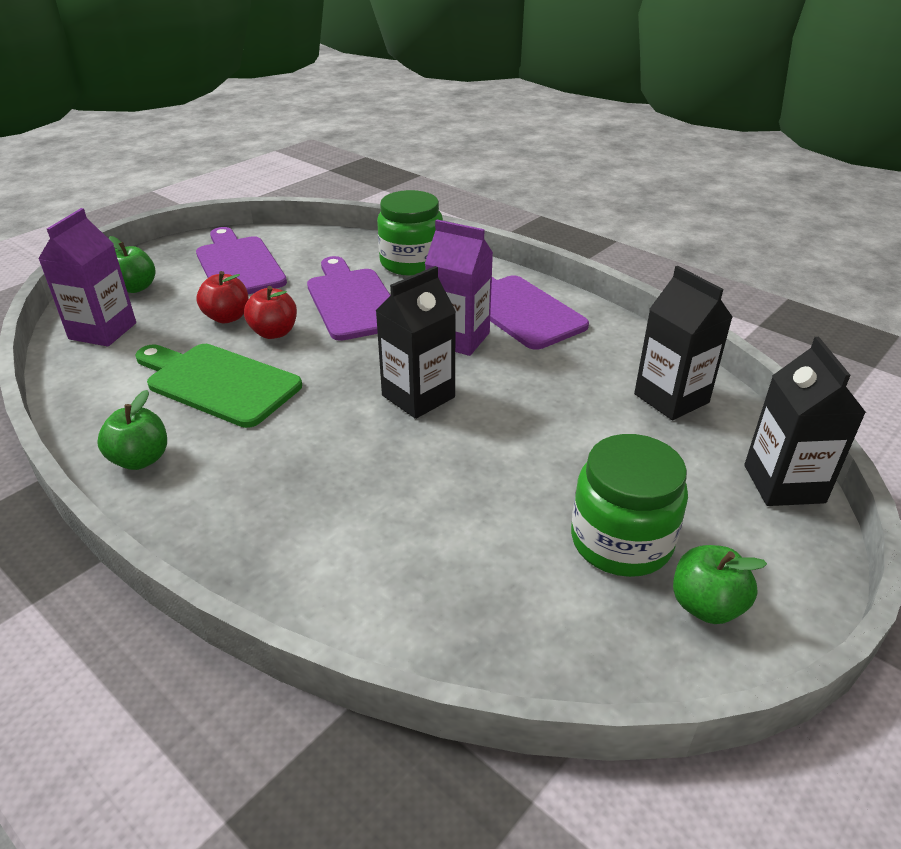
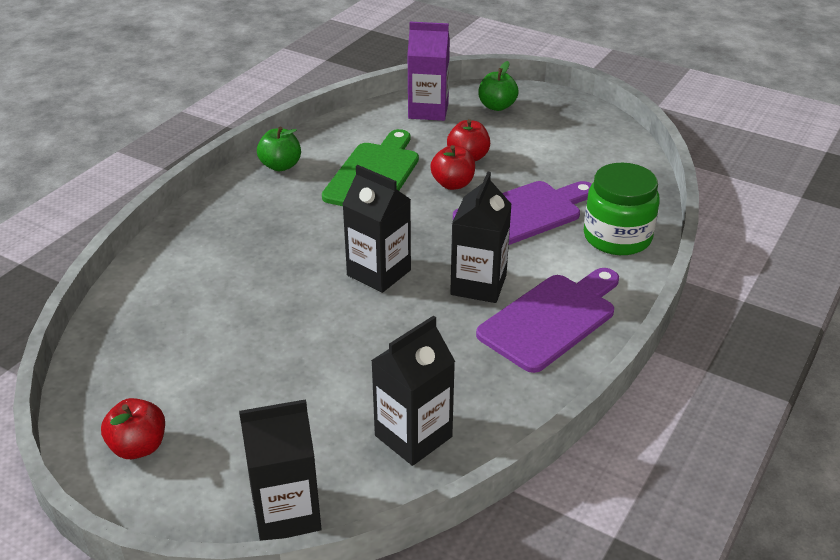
camera: 80 degrees right, 0 degrees up
purple cutting board [196,227,287,294] -> none
purple carton [425,220,493,356] -> black carton [450,172,512,303]
green jar [571,434,688,577] -> none
green apple [673,545,767,624] -> red apple [101,398,165,459]

